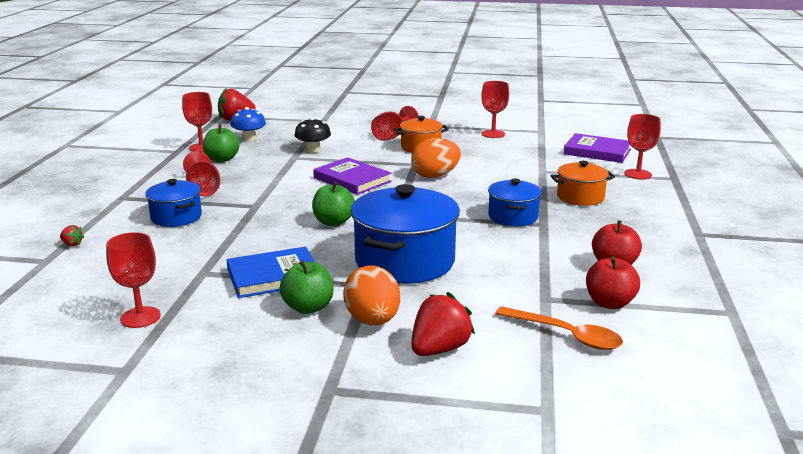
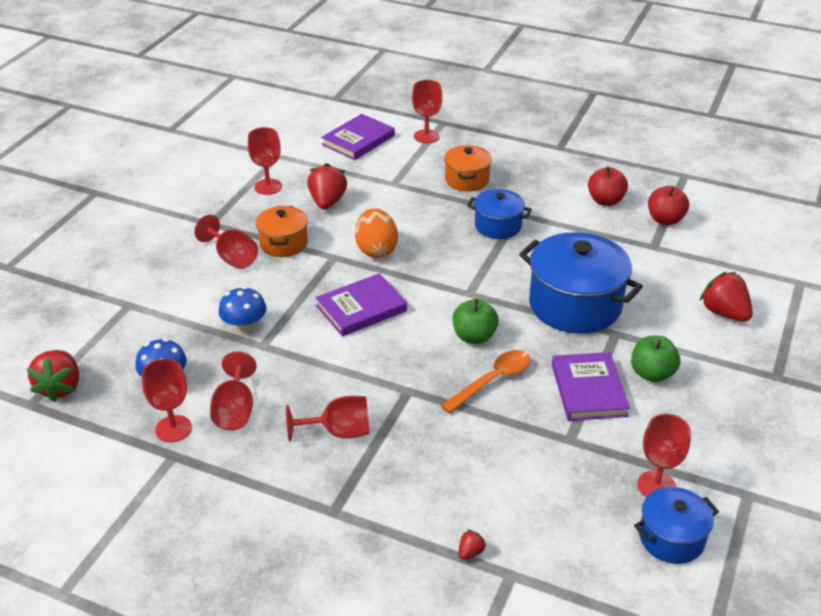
camera: 75 degrees left, 15 degrees up
blue pot [145,179,202,227] -> blue pot moved to [634,487,719,564]
green apple [203,125,239,162] -> red goblet [210,351,257,430]
blue book [227,247,315,298] -> purple book [552,352,630,421]
black mushroom [294,117,331,153] -> blue mushroom [219,287,267,333]
orange egg [343,265,401,325] -> none
orange spoon [495,306,623,350] -> orange spoon moved to [441,350,531,414]
none -> red strawberry [307,163,347,209]

